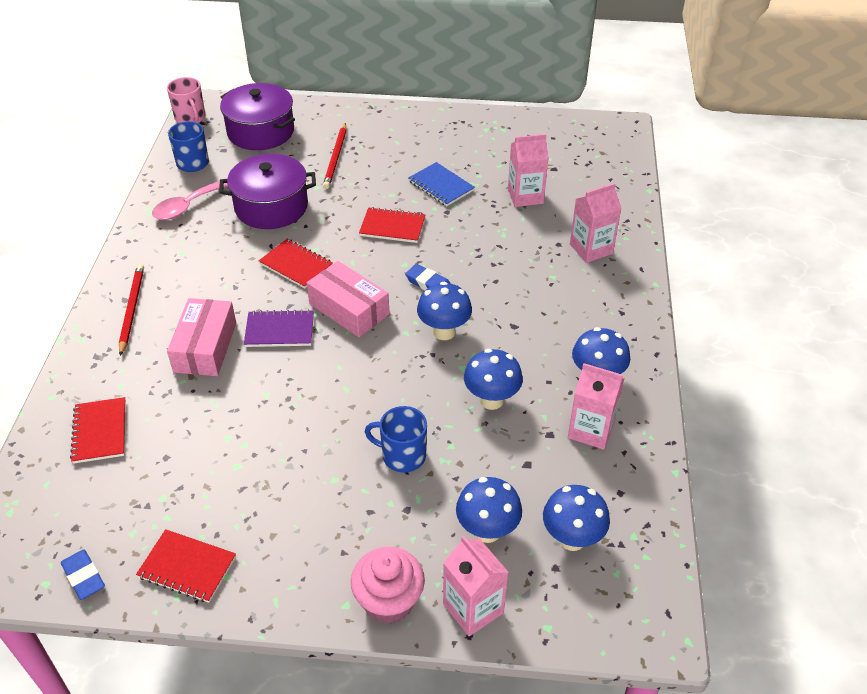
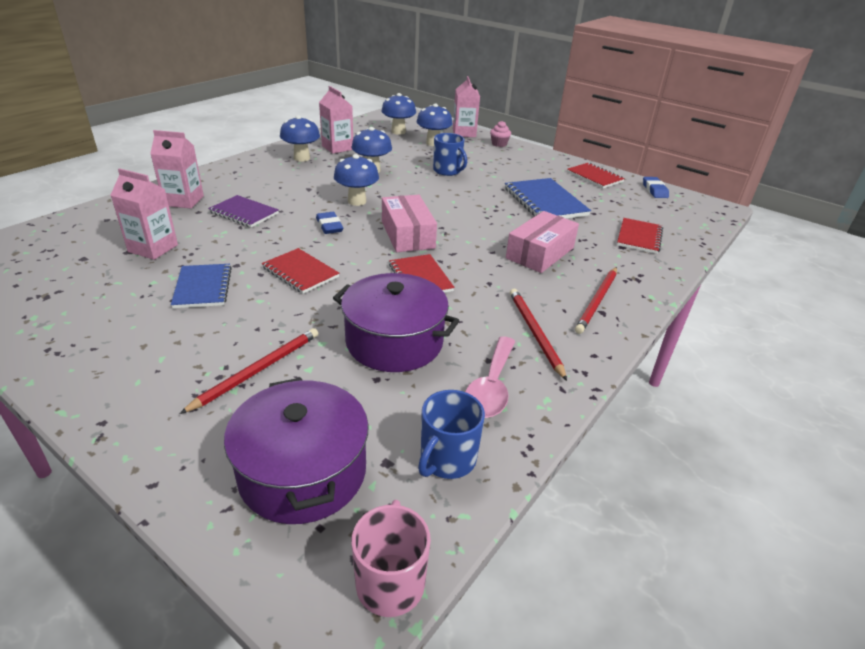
camera: 150 degrees left, 10 degrees down
pink spoon [152,178,228,220] -> pink spoon turned 120 degrees clockwise [465,337,516,418]
purple notebook [244,309,314,347] -> purple notebook moved to [208,195,279,228]
pink cupcake [351,547,425,623] -> pink cupcake [490,121,511,147], size x0.57
none -> blue notebook [505,178,591,219]
none -> red pencil [510,289,567,381]

